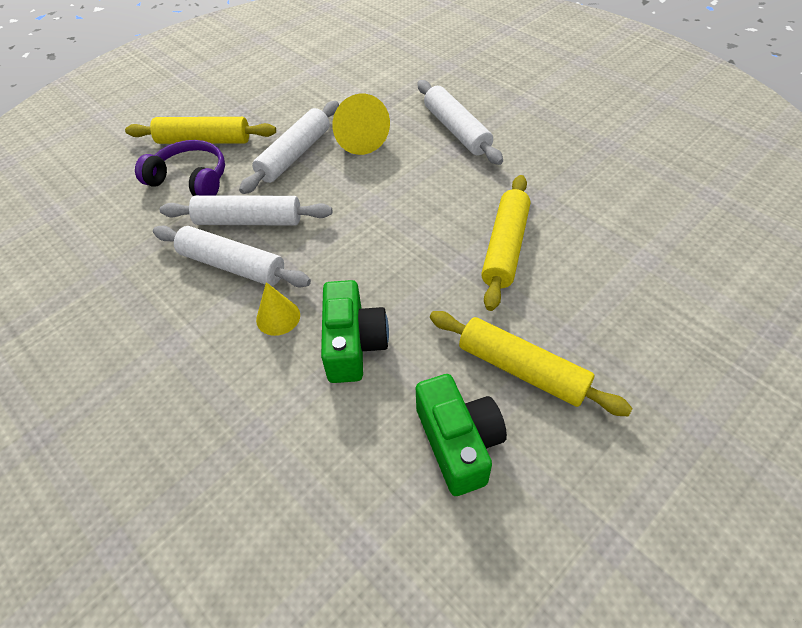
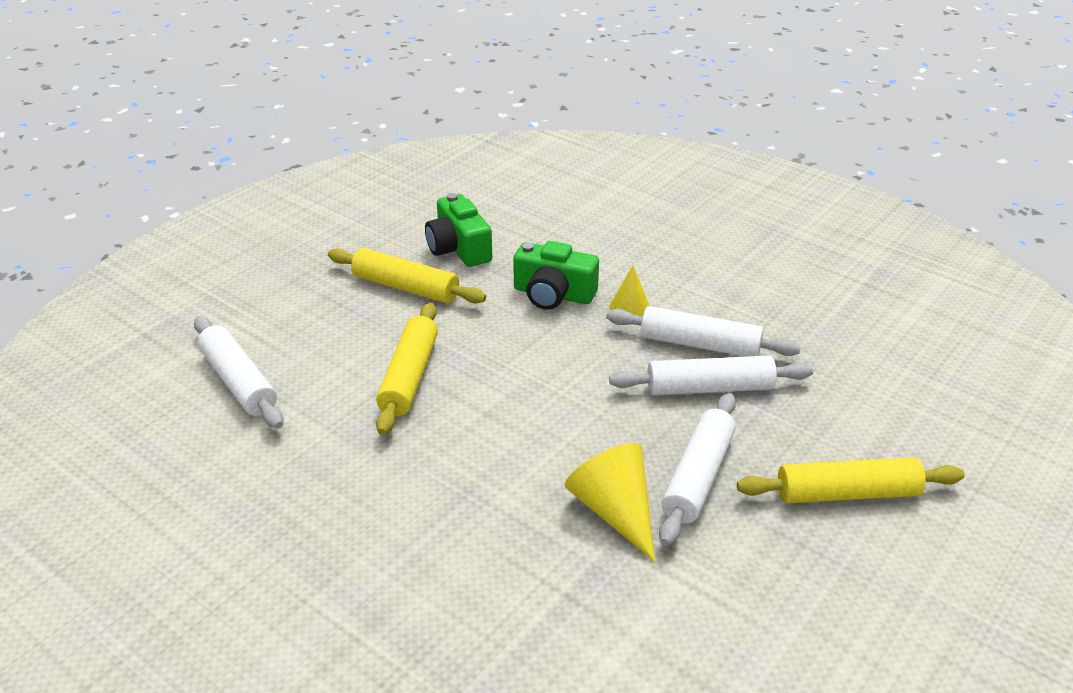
camera: 170 degrees right, 15 degrees down
purple headphones [135,140,225,196] -> none
green camera [321,280,389,383] -> green camera turned 60 degrees counterclockwise [513,241,599,310]
white rolling pin [417,80,503,165] -> white rolling pin moved to [194,316,283,429]

